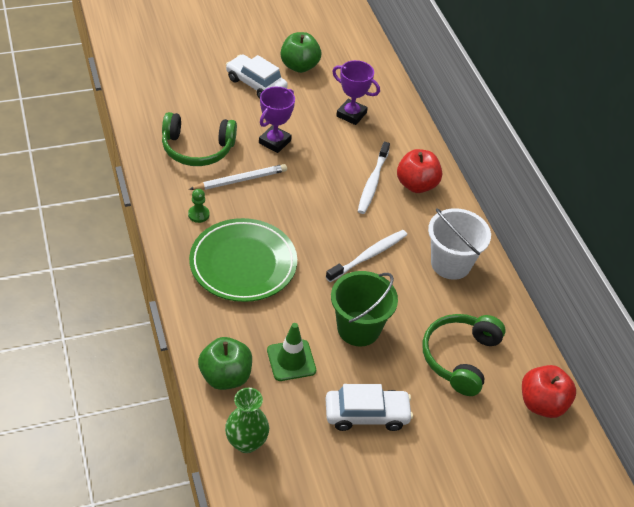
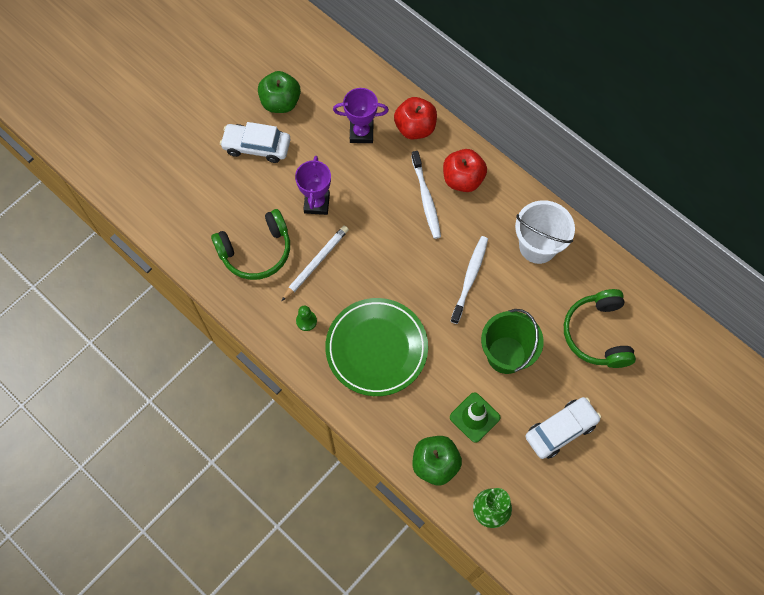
camera: 25 degrees left, 20 degrees up
red apple [522,365,576,418] -> red apple moved to [394,97,437,139]

